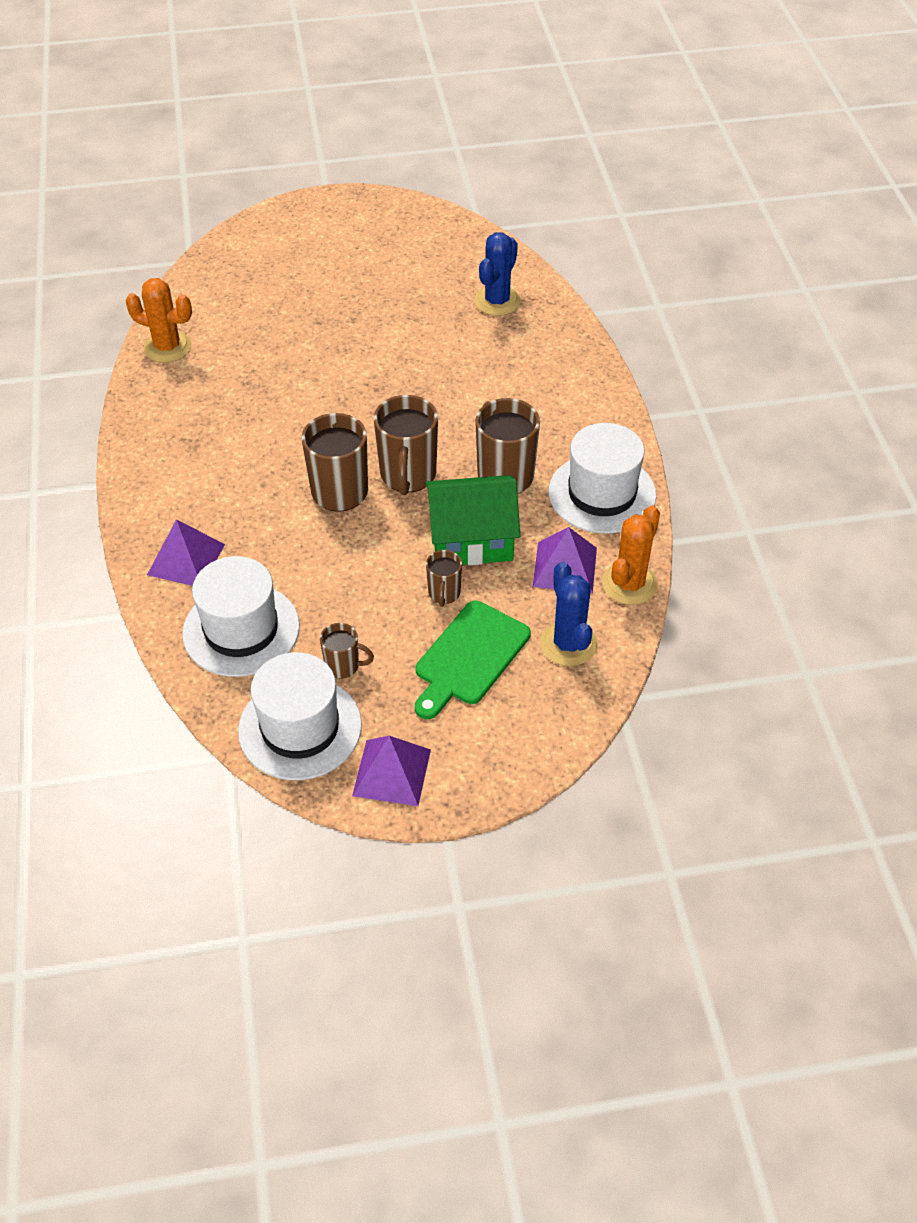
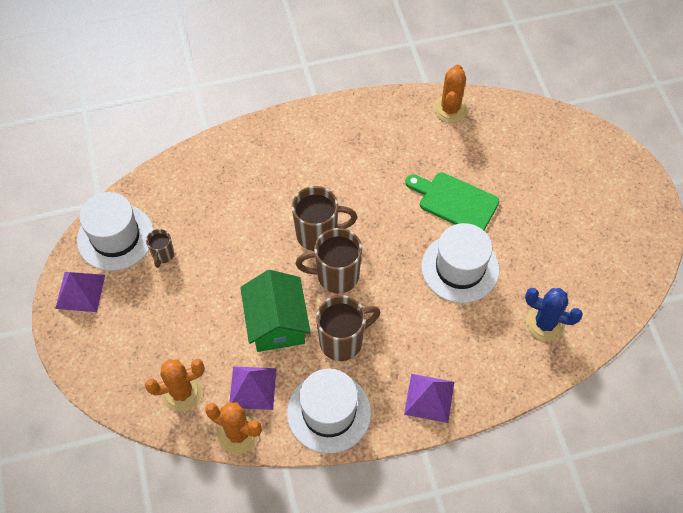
camera: 85 degrees right, 10 degrees up
purple pyramid [147,519,225,586] -> purple pyramid moved to [404,374,454,423]
white hat [182,556,300,677] -> white hat moved to [421,223,499,303]
green cutting board [415,601,531,719] -> green cutting board moved to [405,172,499,230]
brown mug [426,550,462,607] -> none
blue cactus [540,562,597,666] -> orange cactus [145,359,205,412]

